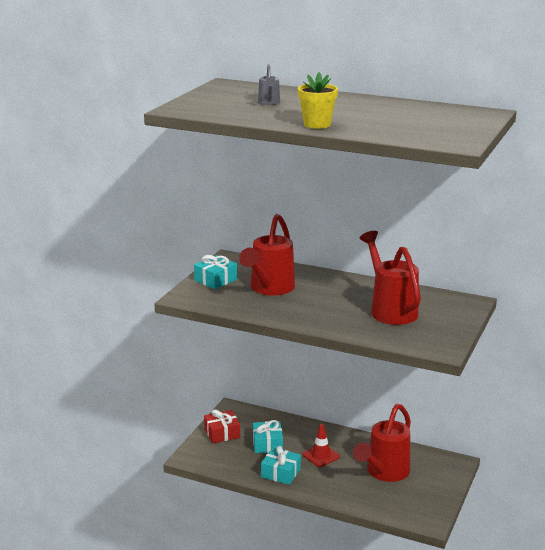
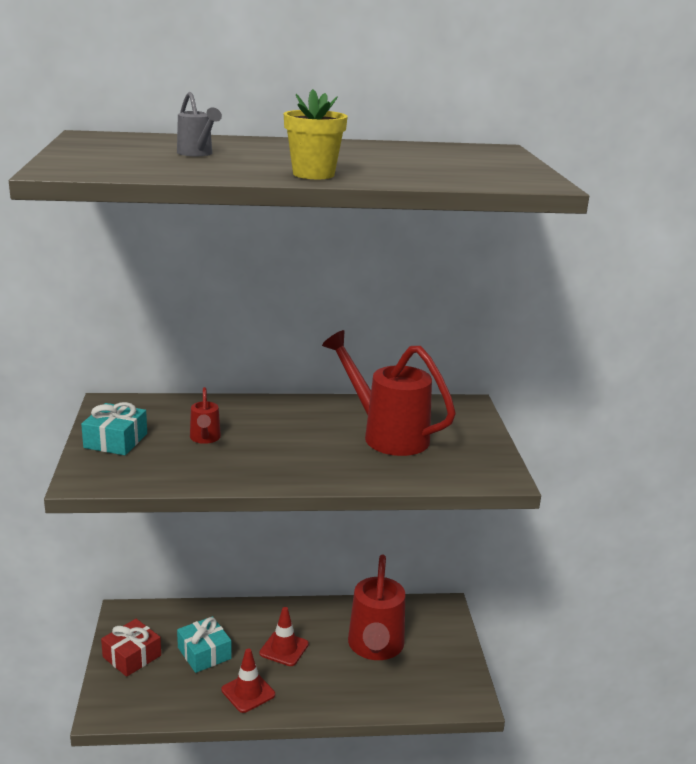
camera: 30 degrees left, 0 degrees up
red watering can [239,214,295,295] -> red watering can [190,387,221,444], size x0.46
turquoise gift [261,446,301,485] -> red traffic cone [221,649,275,713]

